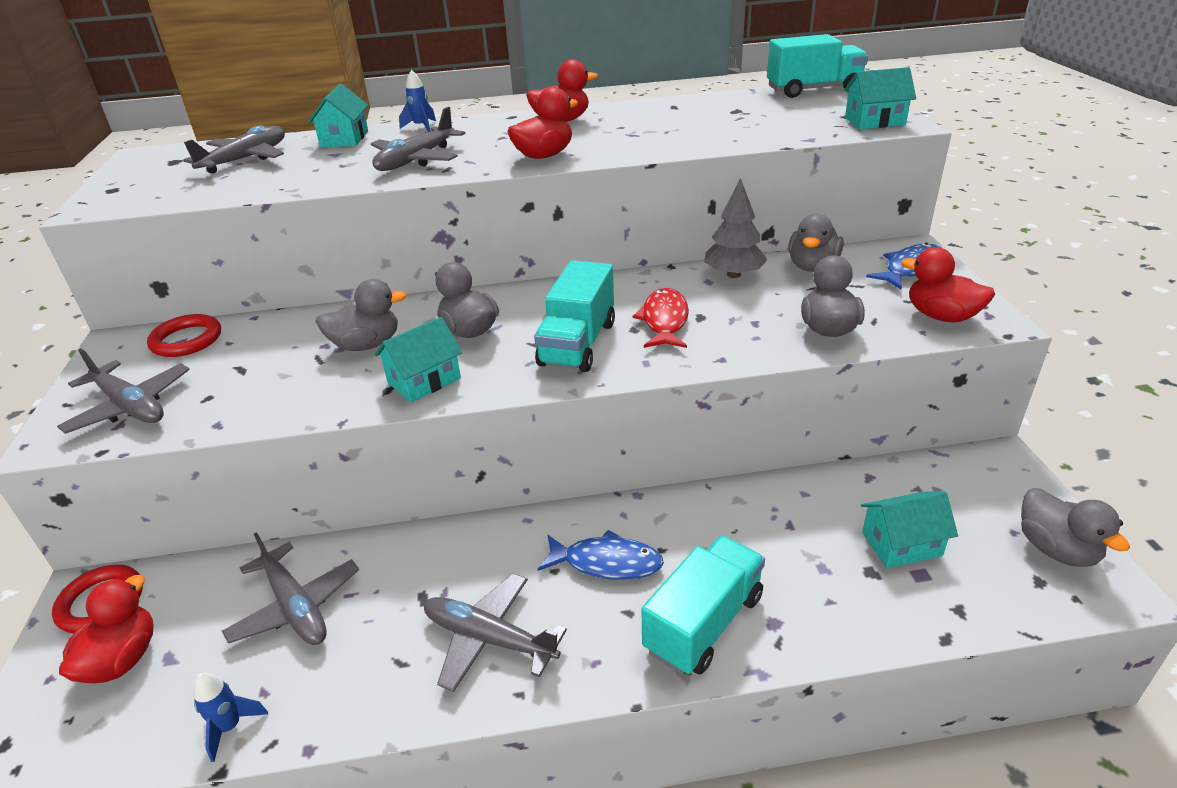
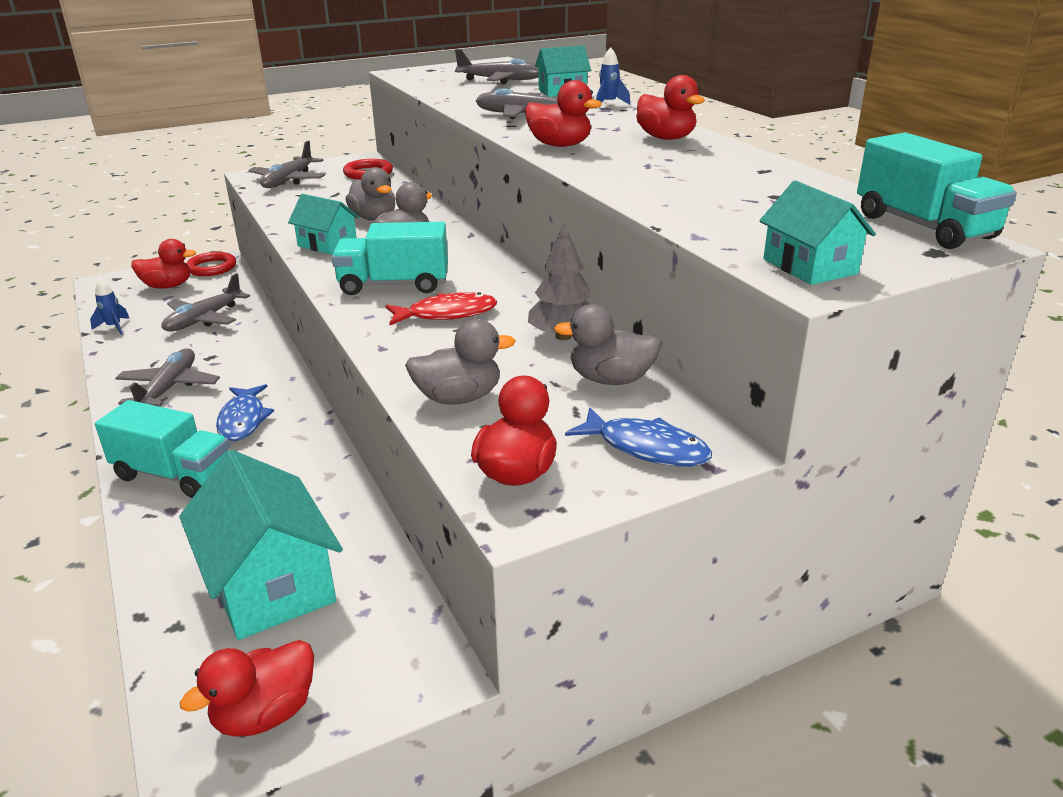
camera: 70 degrees right, 5 degrees down
turquoise house [861,491,958,568] -> turquoise house [179,450,343,640], size x1.78
grey duck [1021,488,1130,567] -> red duck [180,640,314,737]

